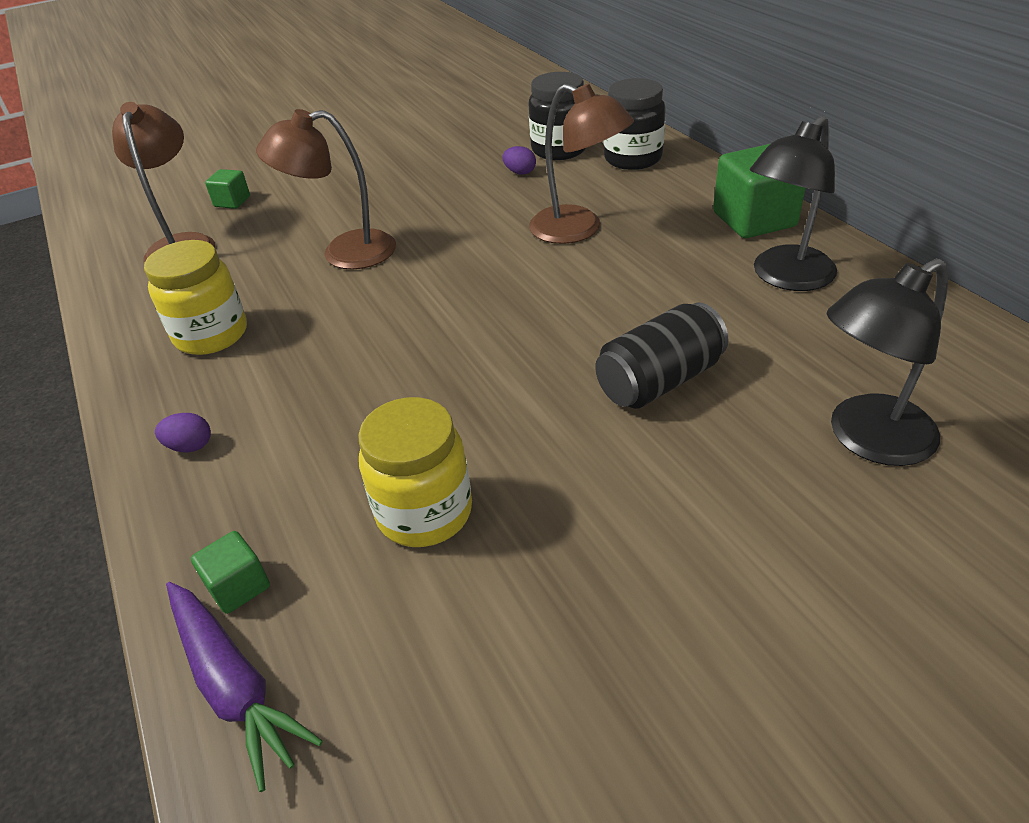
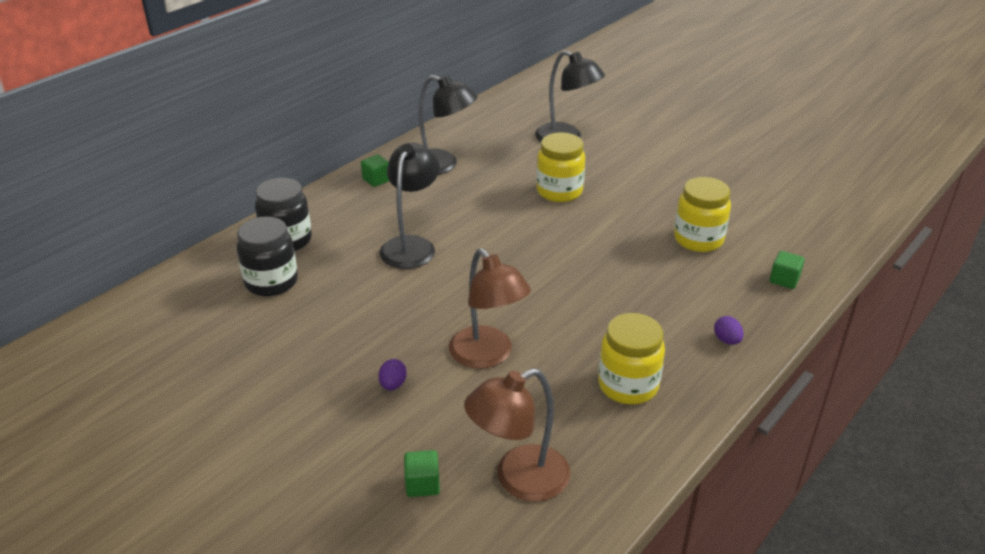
camera: 115 degrees left, 5 degrees down
purple carrot [166,582,323,792] -> none
purple egg [502,146,536,175] -> purple egg moved to [379,359,407,390]
brown lamp [529,84,634,244] -> black lamp [380,143,440,269]
black can [595,302,728,409] -> yellow jar [537,132,585,202]
green cube [713,144,805,238] -> green cube [361,155,389,187], size x0.51

